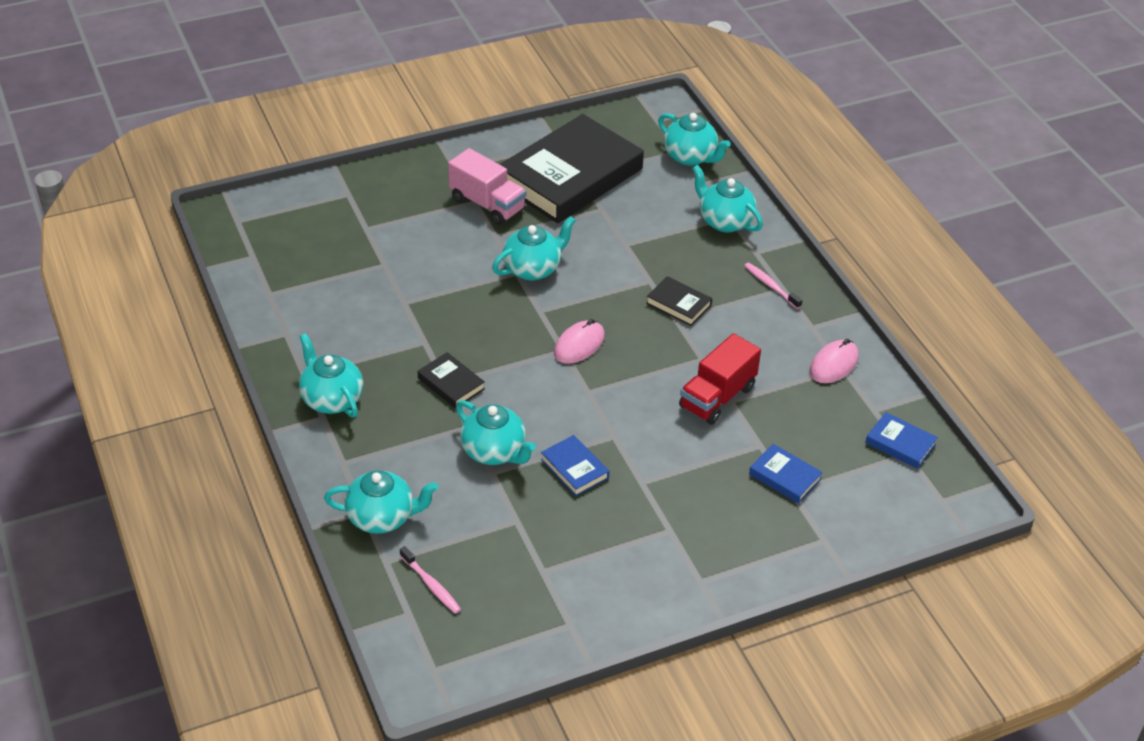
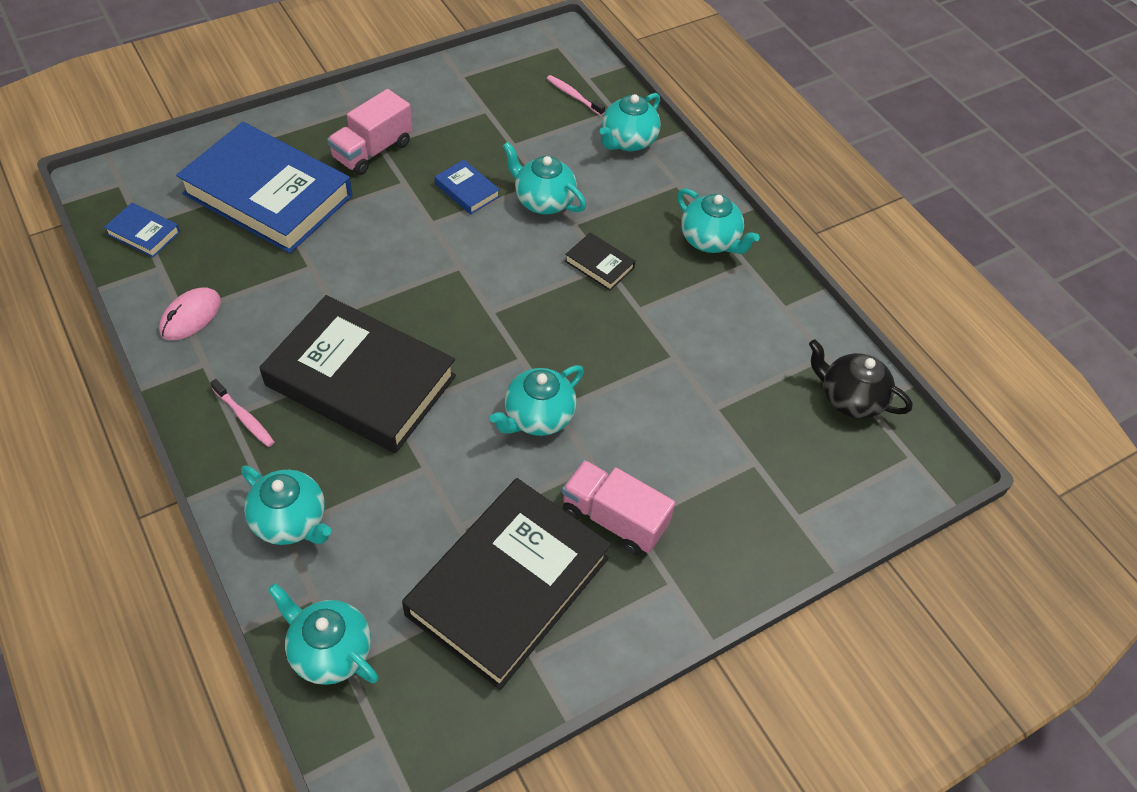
camera: 170 degrees right, 10 degrees up
turquoise teapot [324,470,438,534] -> turquoise teapot turned 45 degrees counterclockwise [600,93,661,151]
pink mouse [554,319,605,364] -> none
black book [646,276,712,326] -> black book [259,295,456,453], size x2.45
red truck [679,333,761,425] -> none
blue book [749,444,823,504] -> blue book [176,122,353,253], size x2.45
none -> pink truck [327,89,412,175]
none -> black teapot [809,339,913,419]

